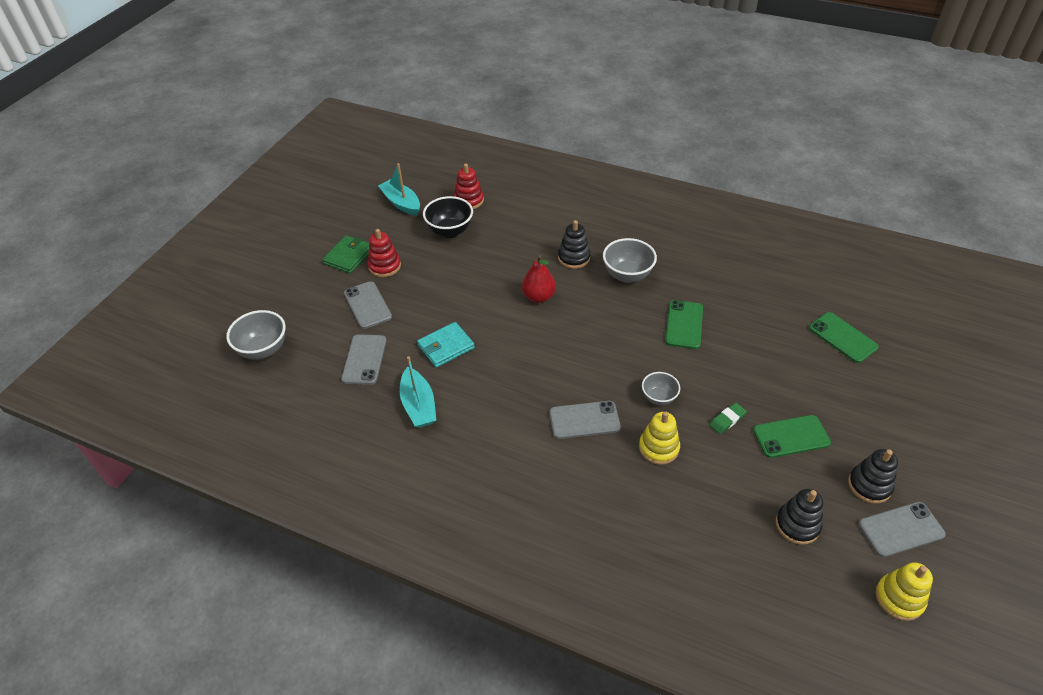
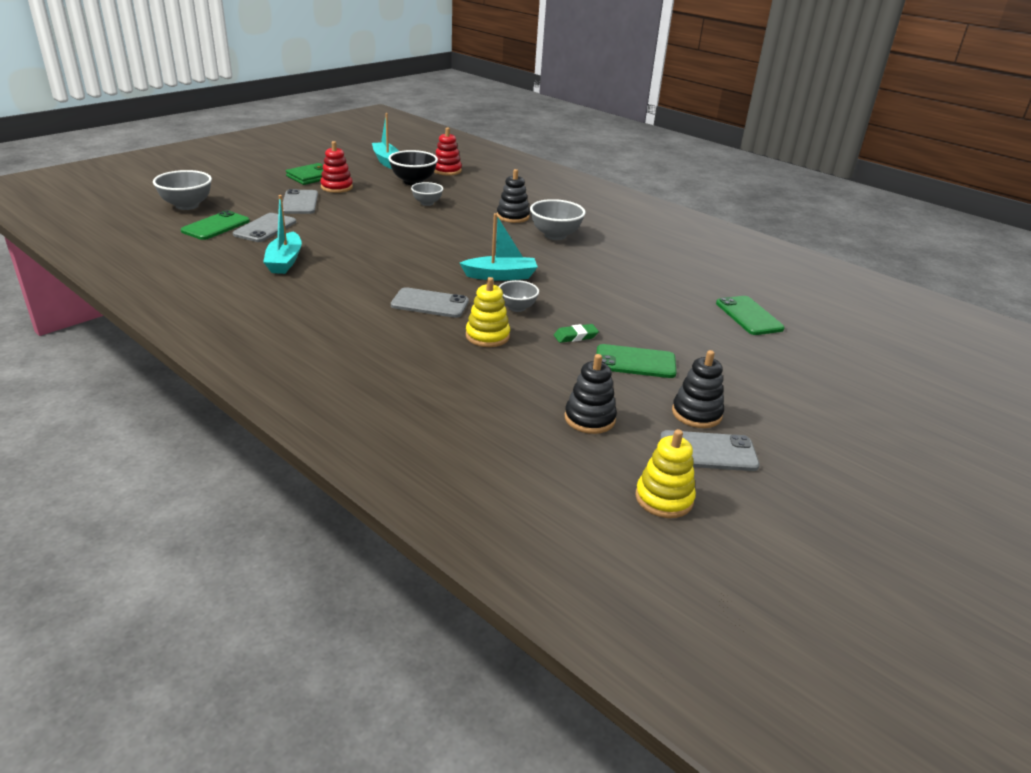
camera: 15 degrees right, 15 degrees down
turquoise wallet [417,322,475,368] -> none
red pear [522,255,556,303] -> none
green phone [665,300,703,349] -> green phone moved to [181,210,250,240]
none -> grey bowl [411,182,443,206]
none -> turquoise boat [460,213,538,281]

